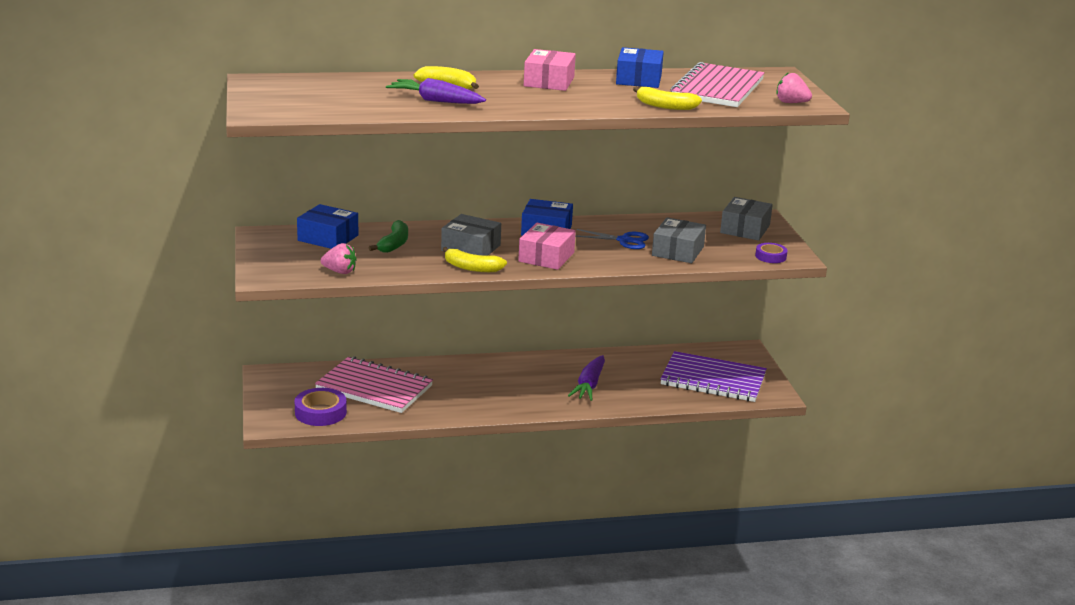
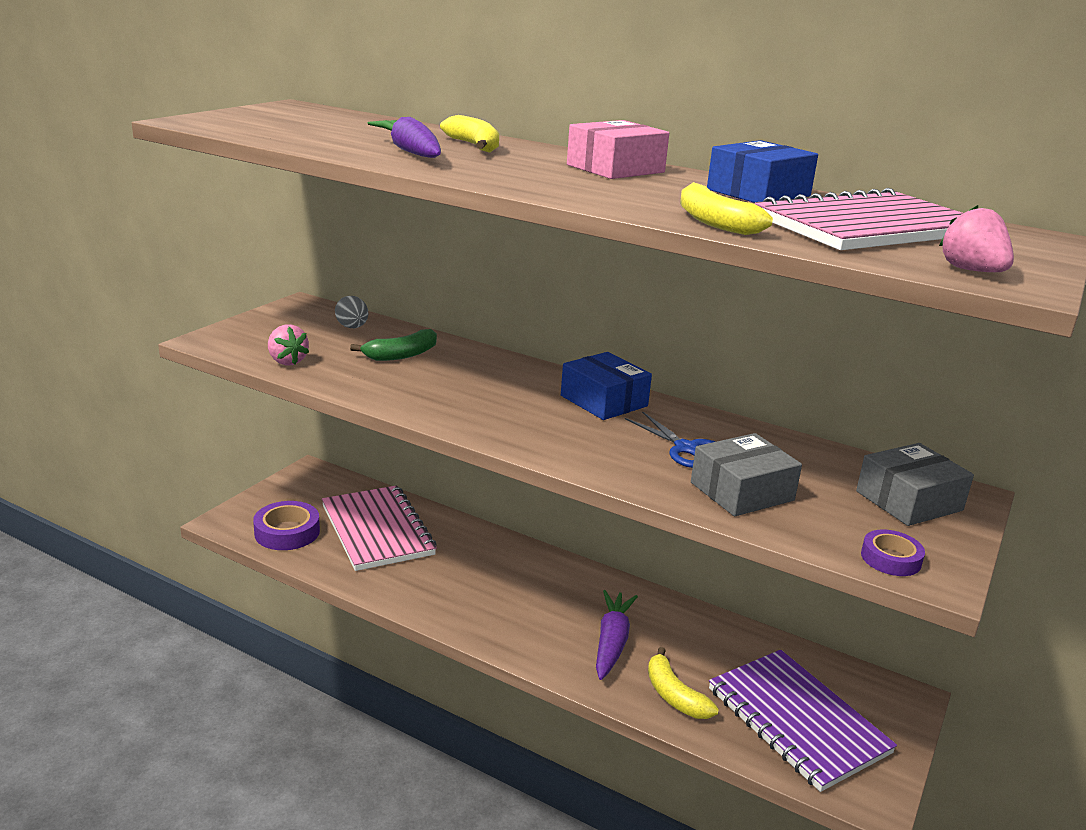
camera: 40 degrees right, 0 degrees up
blue box [297,204,358,249] -> grey egg [335,296,368,328]
grey box [441,214,501,256] -> none
yellow banana [442,247,507,272] -> yellow banana moved to [648,647,719,719]
pink box [518,223,576,270] -> none
purple carrot [568,355,605,401] -> purple carrot turned 135 degrees clockwise [596,590,638,680]

